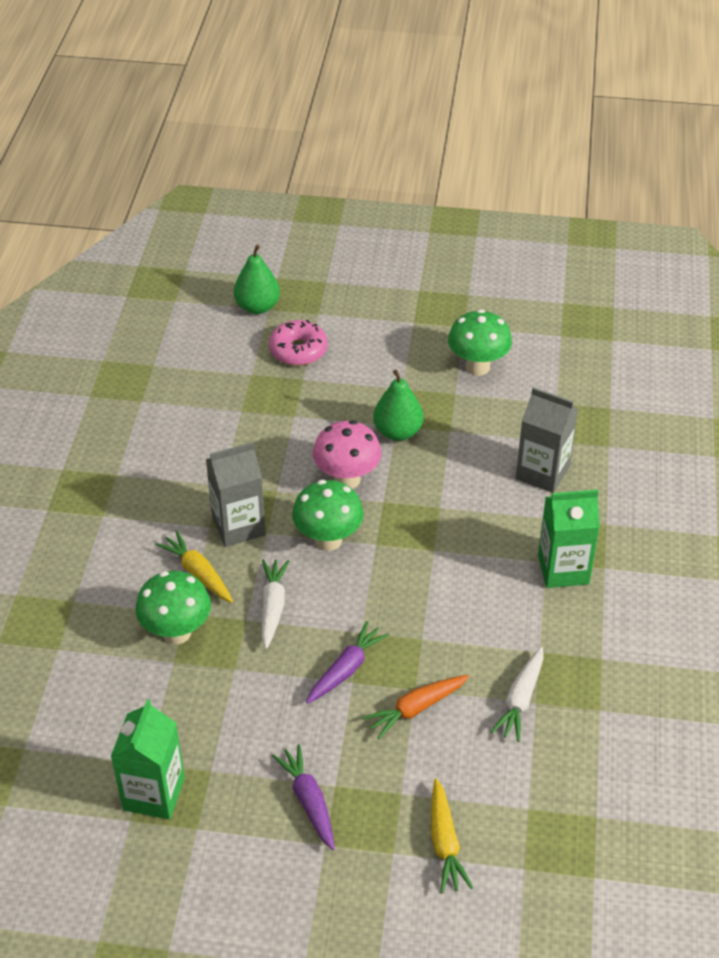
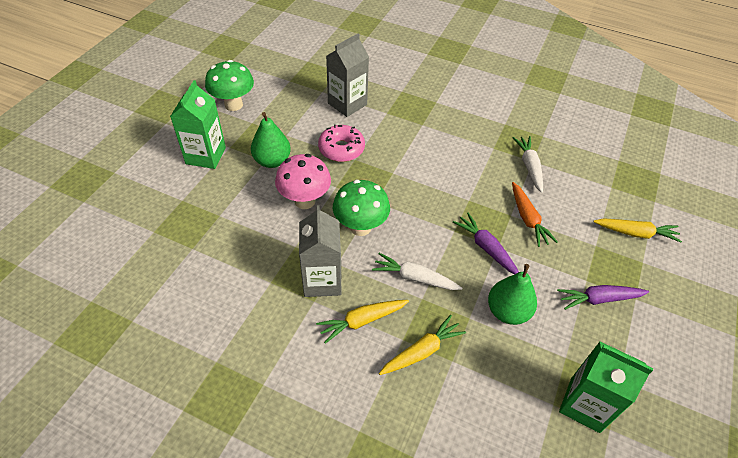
camera: 75 degrees left, 5 degrees up
green mushroom [135,571,211,644] -> yellow carrot [379,315,466,375]
green pear [234,245,280,314] -> green pear moved to [488,264,537,325]
pink donut [269,320,328,366] -> pink donut moved to [318,124,365,162]
white carrot [491,647,544,742] -> white carrot turned 135 degrees counterclockwise [513,136,543,193]
green carton [538,489,600,588] -> green carton moved to [170,80,226,169]

